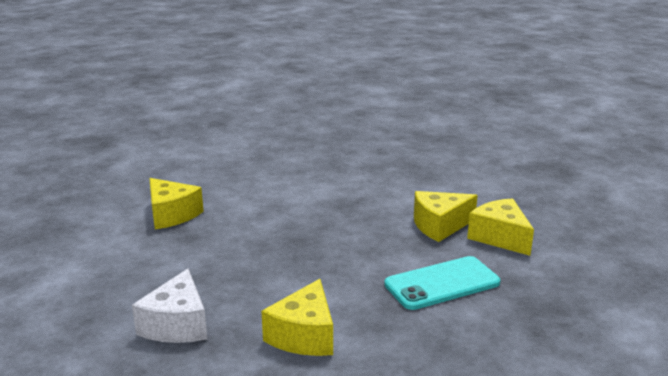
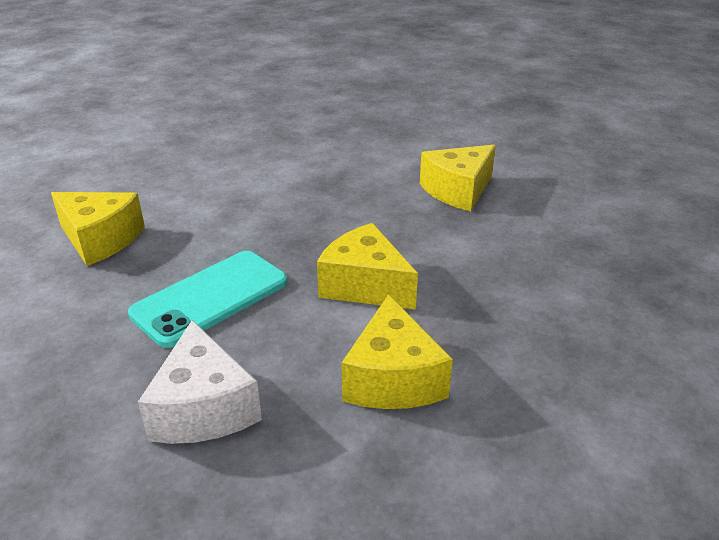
camera: 20 degrees left, 10 degrees up
turquoise phone [384,256,500,310] -> turquoise phone moved to [128,251,287,348]
yellow cheese [467,198,534,256] -> yellow cheese moved to [317,223,418,310]

